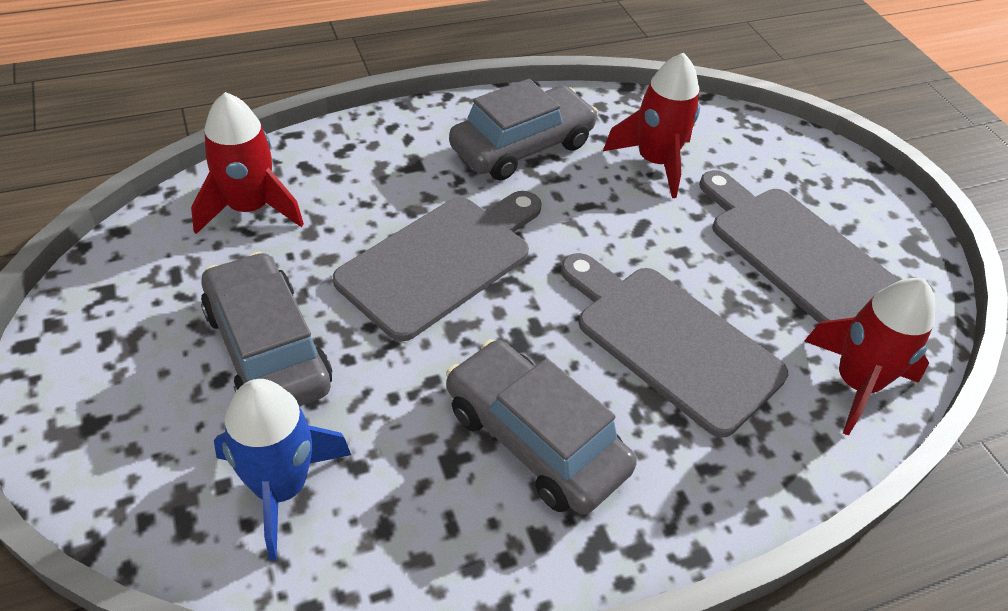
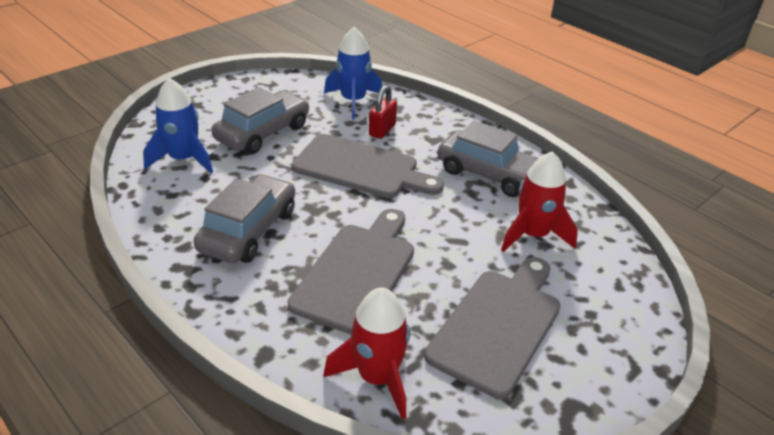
camera: 70 degrees right, 10 degrees down
red rocket [191,92,304,234] -> blue rocket [324,27,382,119]
none -> red padlock [369,85,397,139]

